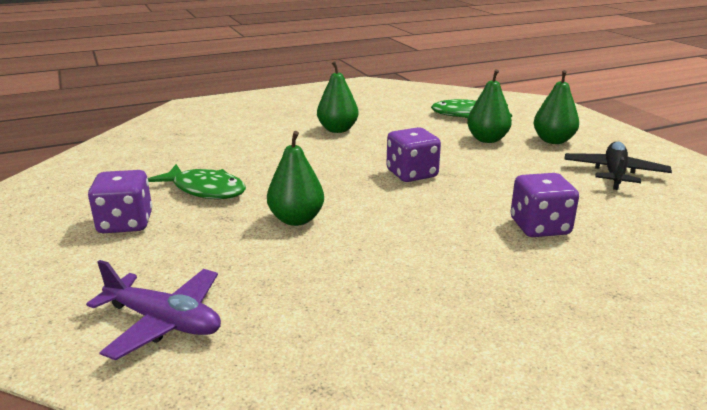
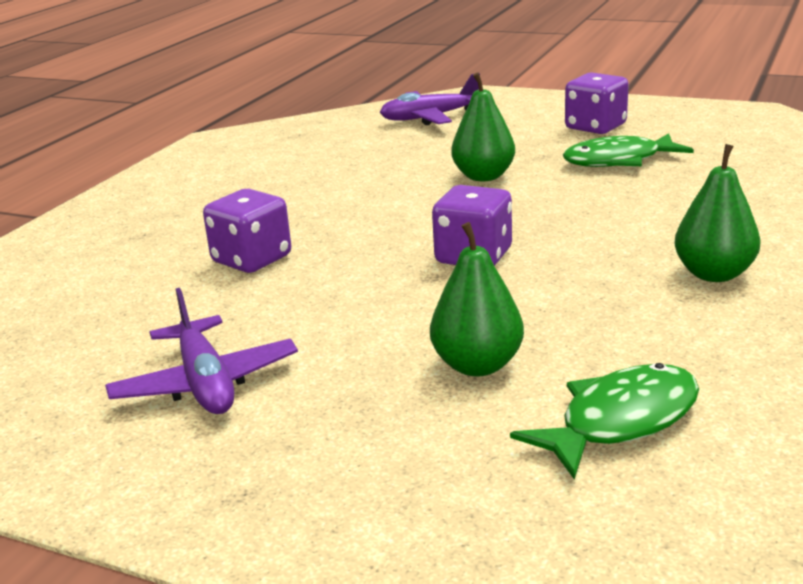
camera: 140 degrees right, 0 degrees up
green pear [534,70,579,144] -> none
black plane [564,142,672,190] -> purple plane [105,288,298,414]

